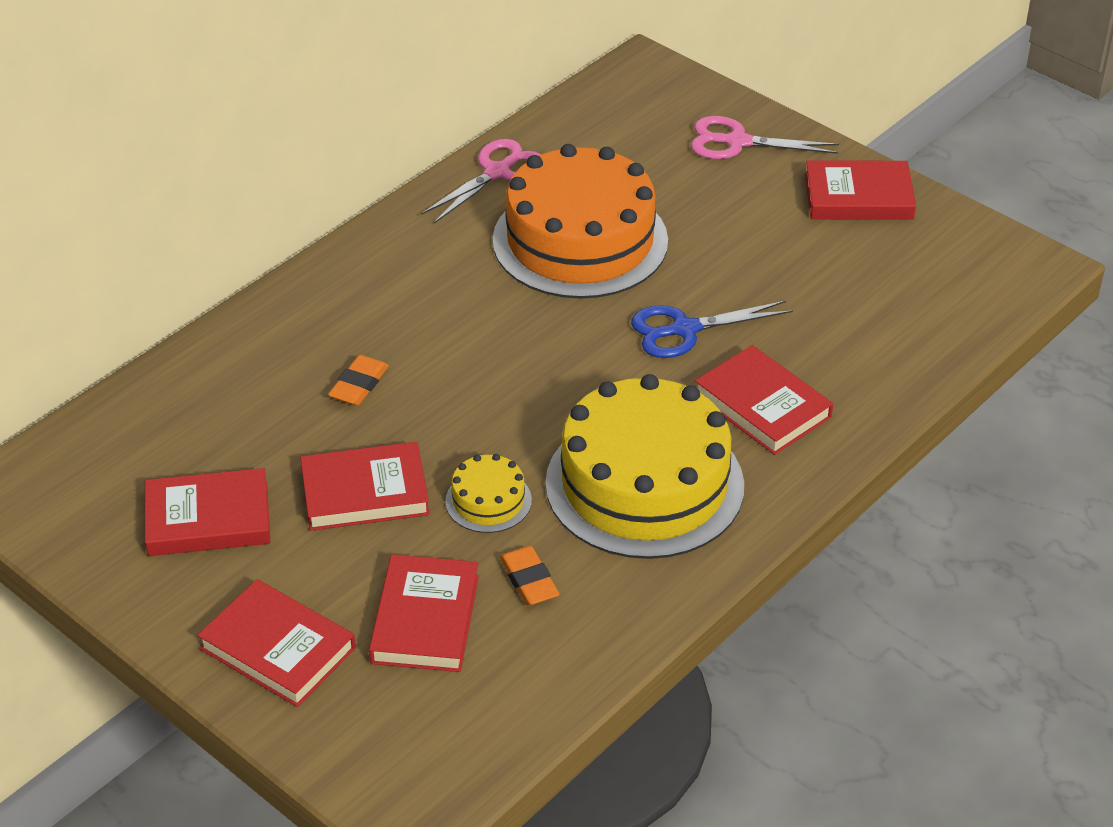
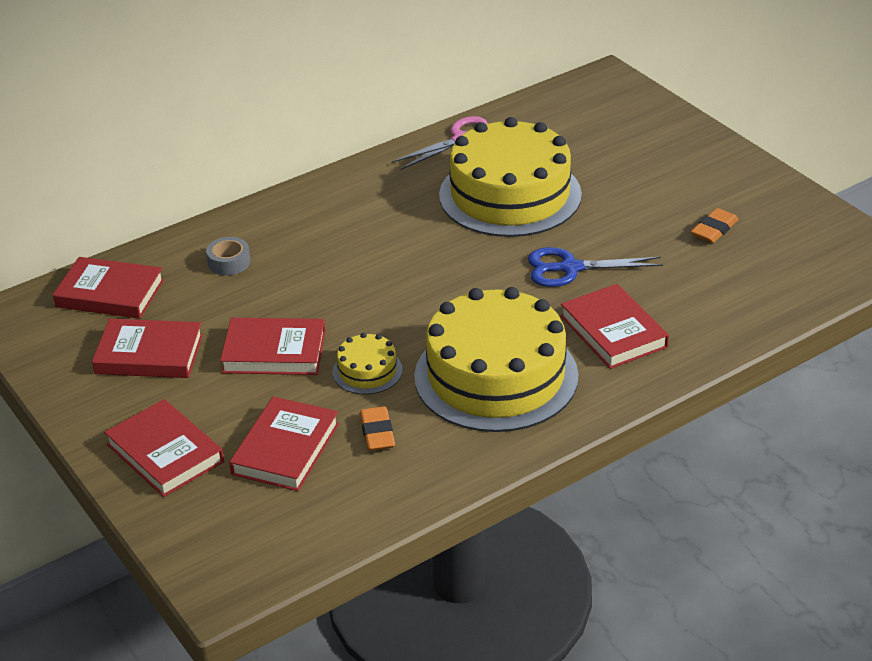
camera: 15 degrees right, 5 degrees down
orange eraser [328,355,389,406] -> orange eraser moved to [691,208,739,243]
orange cake [492,144,668,299] -> yellow cake [439,117,582,237]
pink scissors [691,116,839,159] -> none
red book [805,160,916,220] -> red book moved to [53,257,164,319]
none -> grey tape [206,237,250,275]

